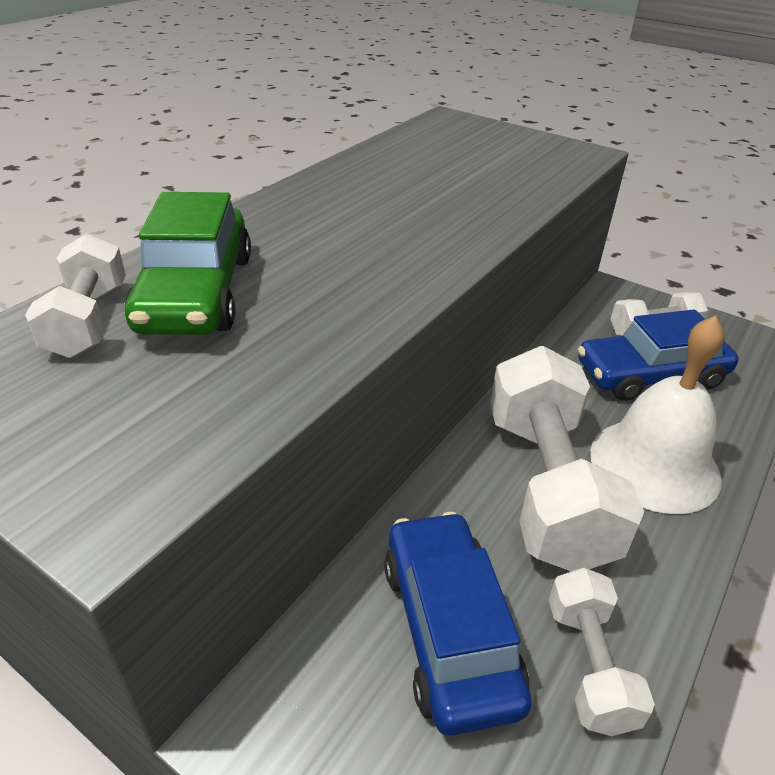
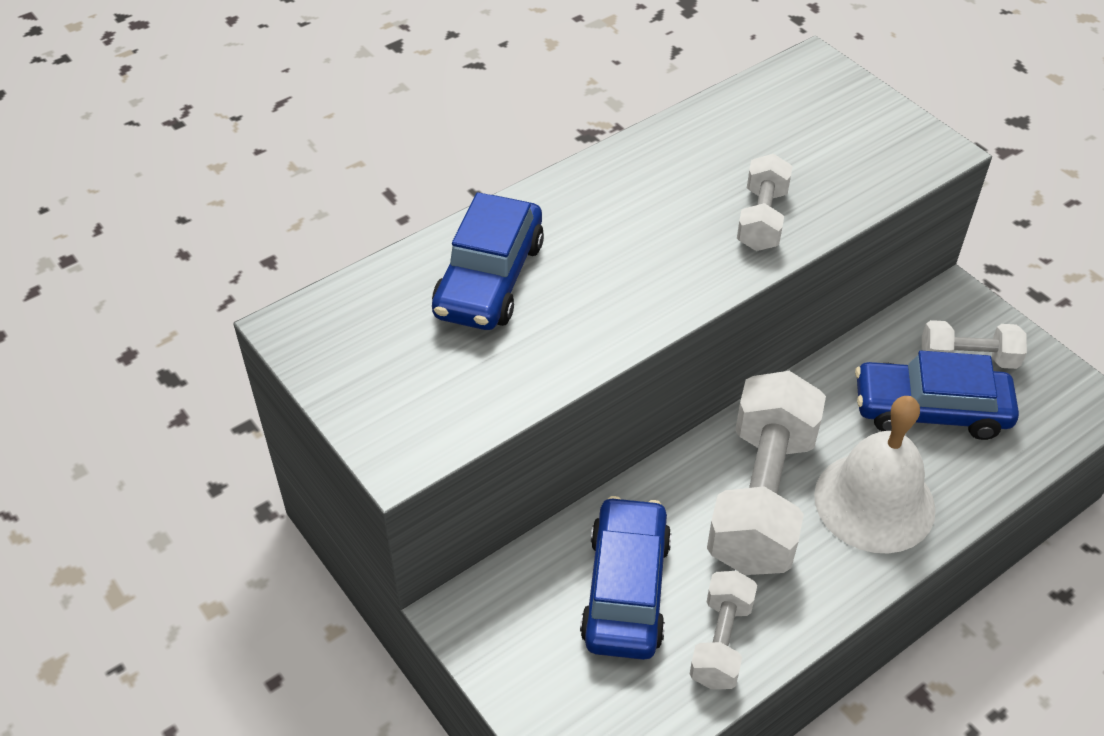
camera: 20 degrees right, 10 degrees up
white dumbbell [25,233,126,358] -> white dumbbell moved to [737,154,793,251]
green car [124,192,251,335] -> blue car [432,192,544,330]

